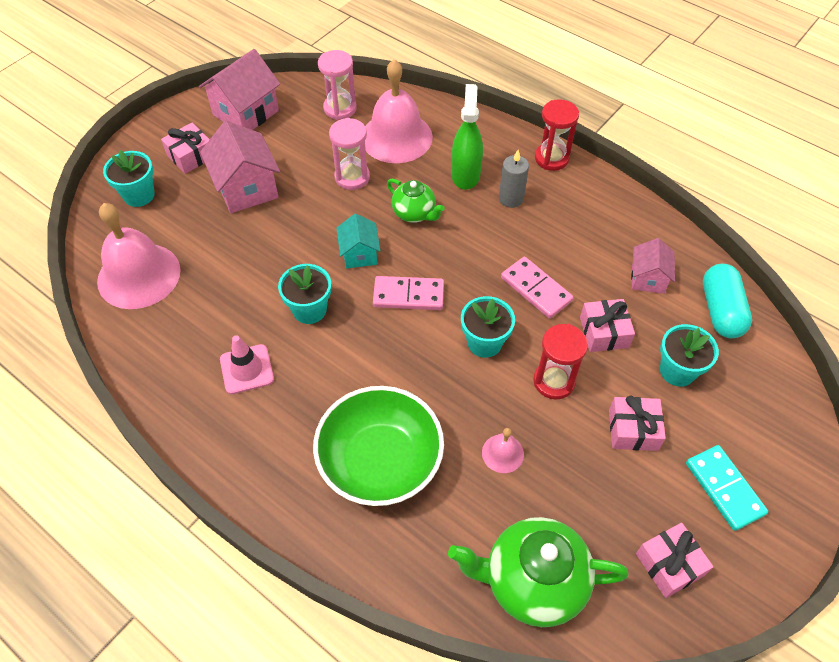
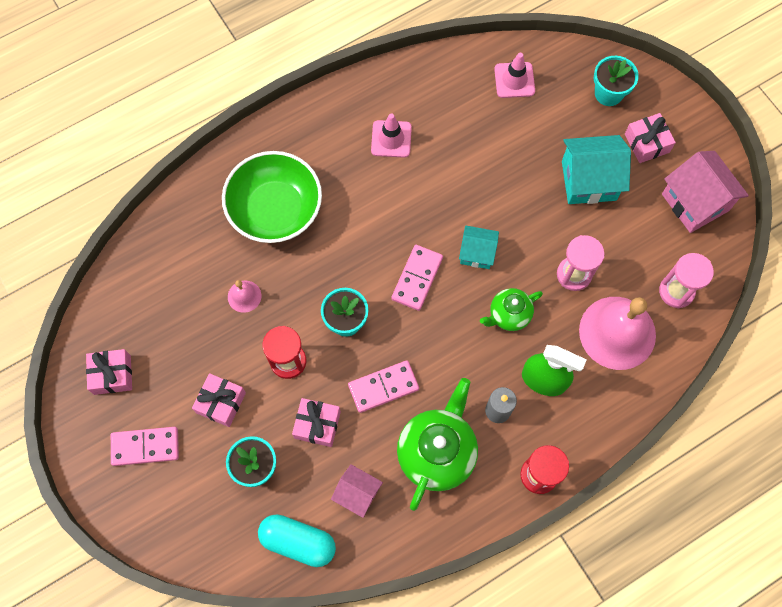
camera: 110 degrees right, 15 degrees up
pink bell [97,203,181,309] -> pink traffic cone [494,53,535,98]
pink house [200,121,280,213] -> turquoise house [562,135,631,204]
turquoise flower pot [278,264,331,324] -> none
green teapot [448,517,628,627] -> green teapot moved to [397,378,478,511]
turquoise domino [686,445,768,531] -> pink domino [111,427,179,466]

